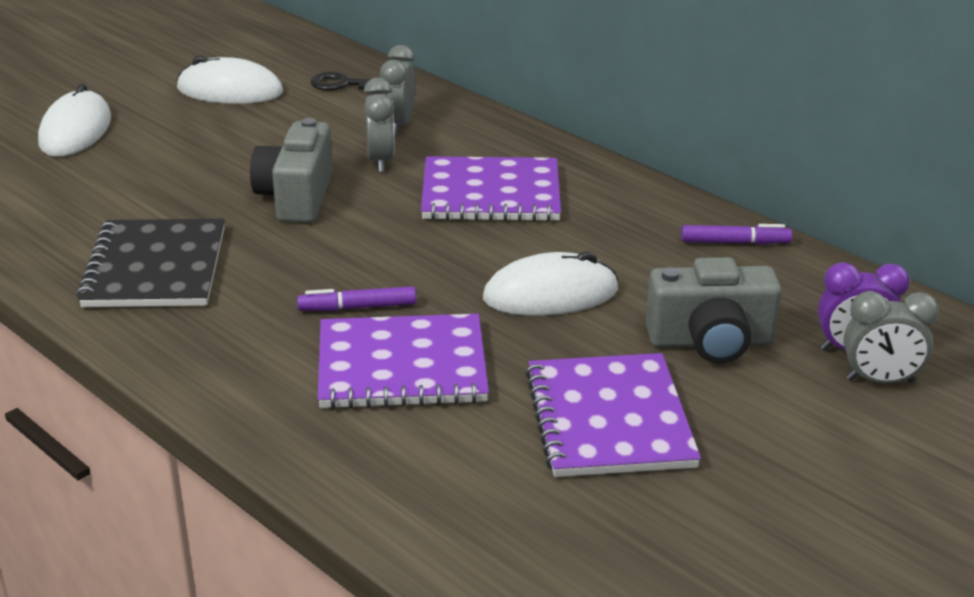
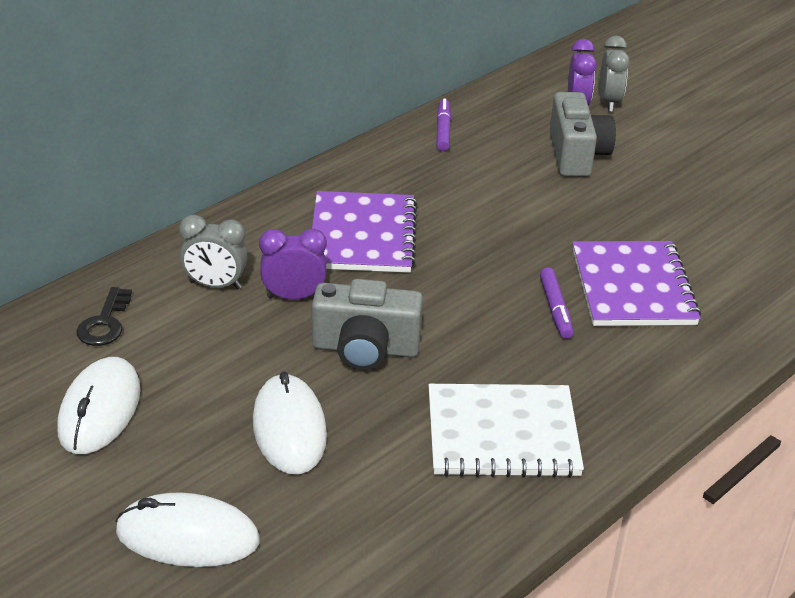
camera: 90 degrees left, 5 degrees up
black notebook [76,219,225,307] -> white notebook [429,384,584,478]
grey clock [363,77,395,172] -> purple clock [259,228,327,300]
white mouse [483,251,618,316] -> white mouse moved to [253,372,327,475]
purple notebook [526,353,701,477] -> none

